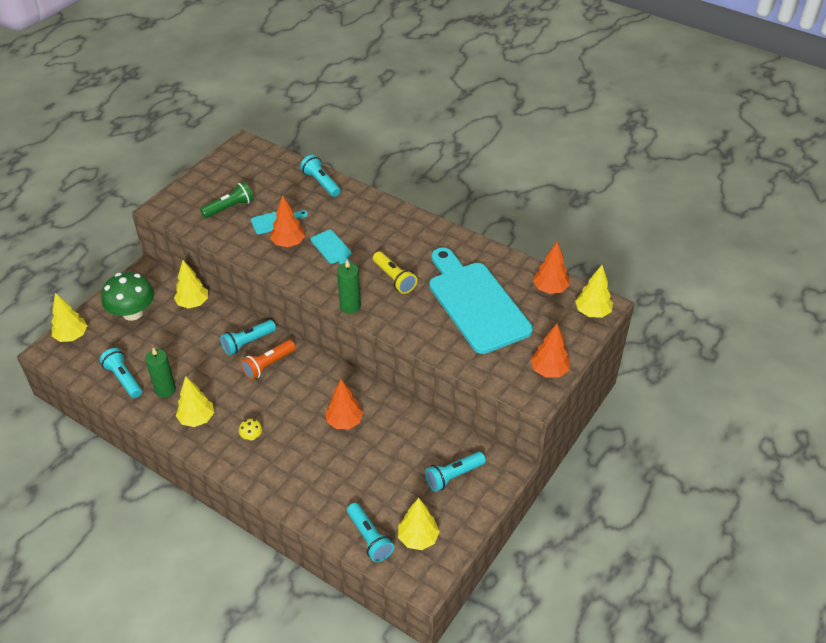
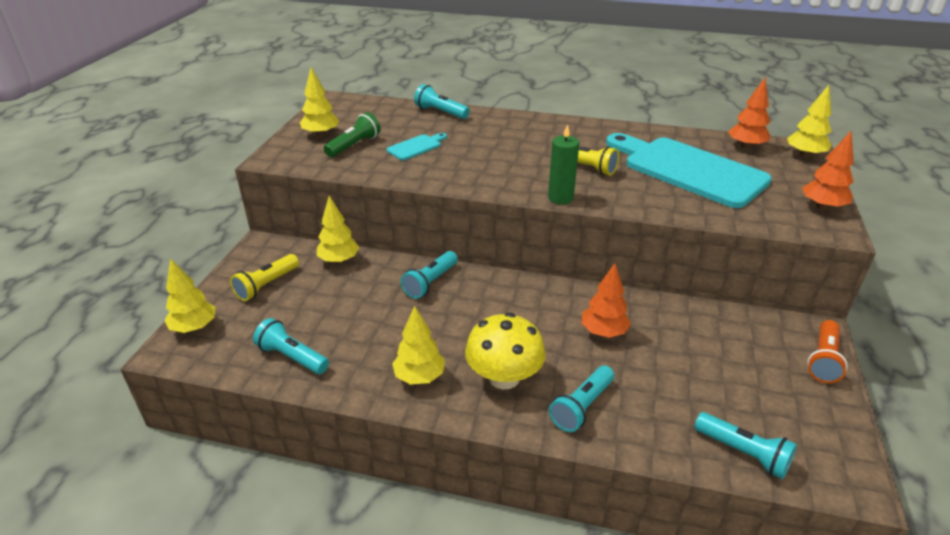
camera: 20 degrees left, 10 degrees down
green mushroom [101,272,154,321] -> yellow flashlight [230,254,299,301]
green candle [145,348,176,398] -> none
yellow mushroom [239,419,262,440] -> yellow mushroom [465,313,546,389], size x2.44
orange flashlight [241,340,296,380] -> orange flashlight moved to [807,320,848,383]
orange tree [270,195,305,247] -> none
turquoise cutting board [311,230,352,264] -> none
yellow tree [398,498,440,550] -> yellow tree moved to [300,67,339,137]
turquoise flashlight [425,452,486,492] -> turquoise flashlight moved to [549,366,614,432]

